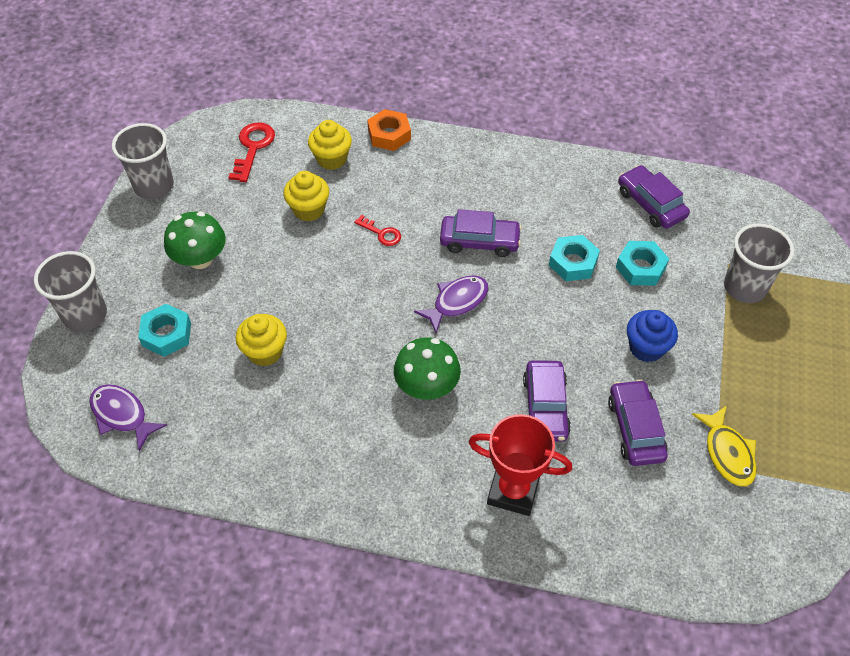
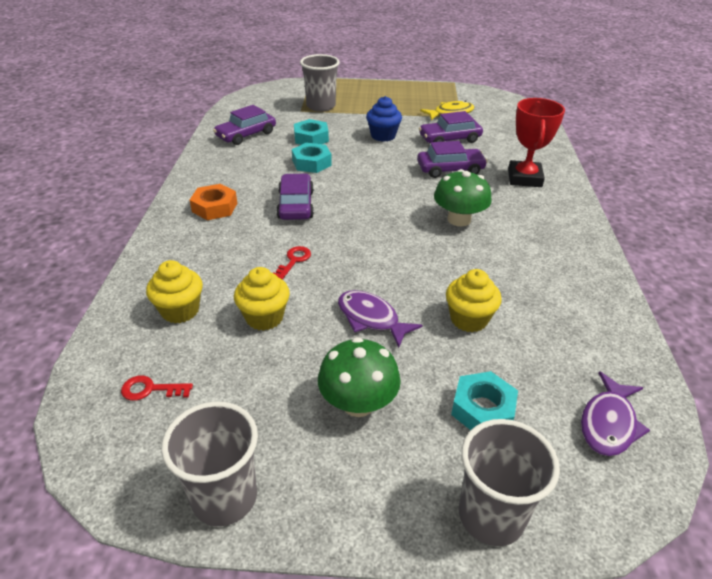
camera: 100 degrees left, 15 degrees down
red key [229,122,275,182] -> red key [121,375,193,401], size x0.61
orange nut [367,109,411,151] -> orange nut moved to [190,184,237,220]
purple fish [414,275,489,333] -> purple fish moved to [338,290,423,348]

